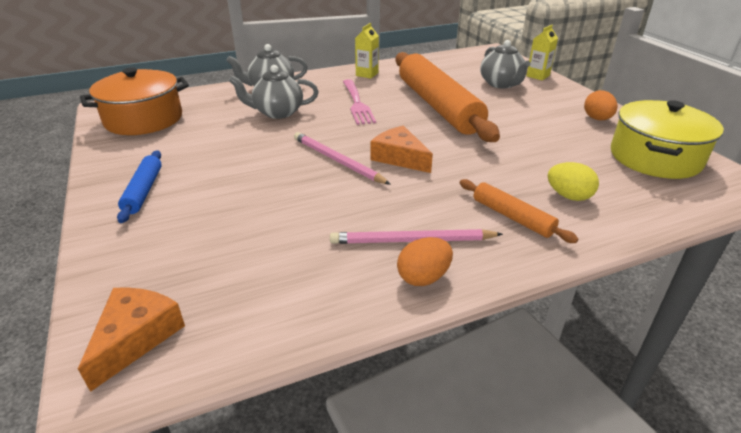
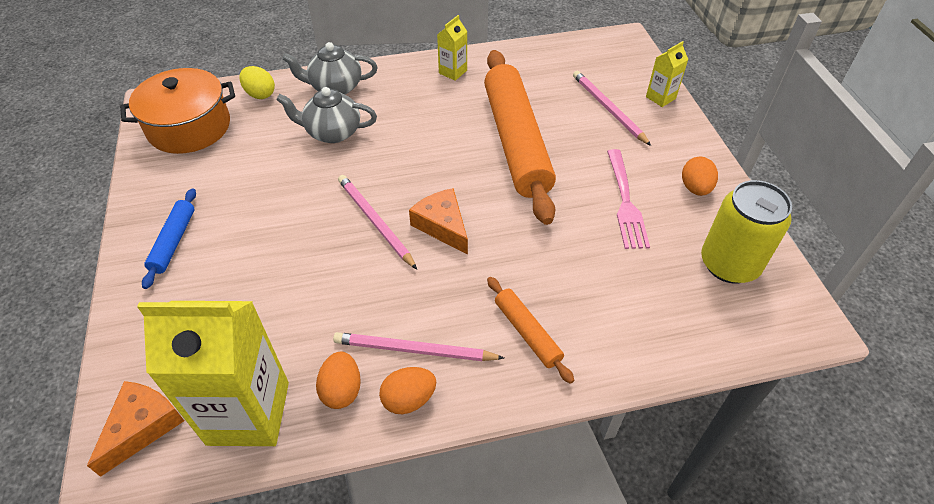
camera: 10 degrees right, 15 degrees up
pink fork [343,79,376,125] -> pink fork moved to [607,149,650,249]
grey teapot [480,40,530,89] -> pink pencil [573,71,651,146]
yellow egg [548,162,599,201] -> yellow egg moved to [239,66,275,99]
yellow pot [611,100,724,179] -> yellow can [701,180,792,284]
none -> yellow carton [137,301,289,446]
none -> orange egg [316,352,361,409]

